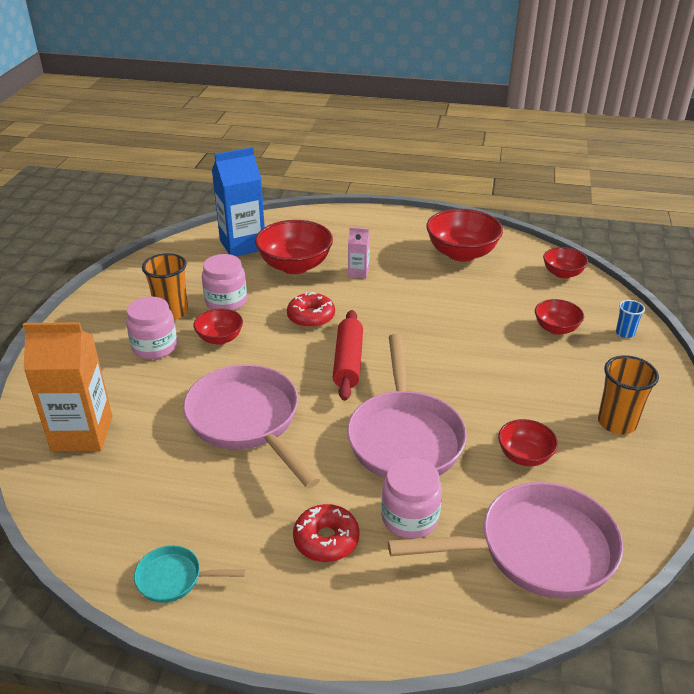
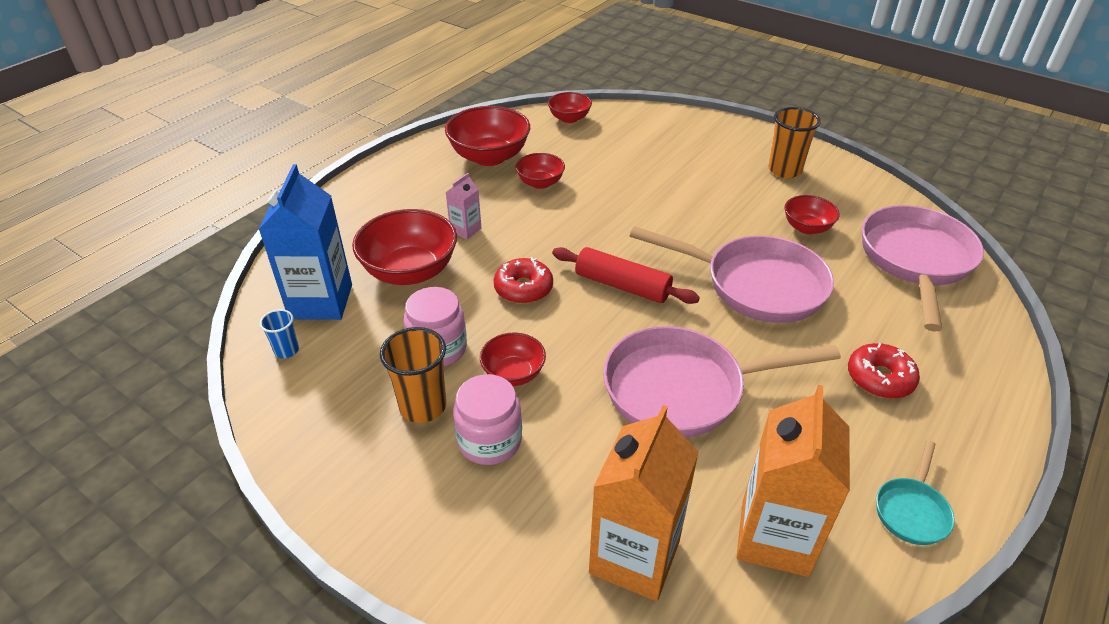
camera: 65 degrees left, 5 degrees up
pink jar [381,457,442,539] -> none
red bowl [535,299,584,335] -> red bowl moved to [515,153,565,189]
blue cup [616,300,645,338] -> blue cup moved to [260,309,299,358]
none -> orange carton [736,385,850,577]

